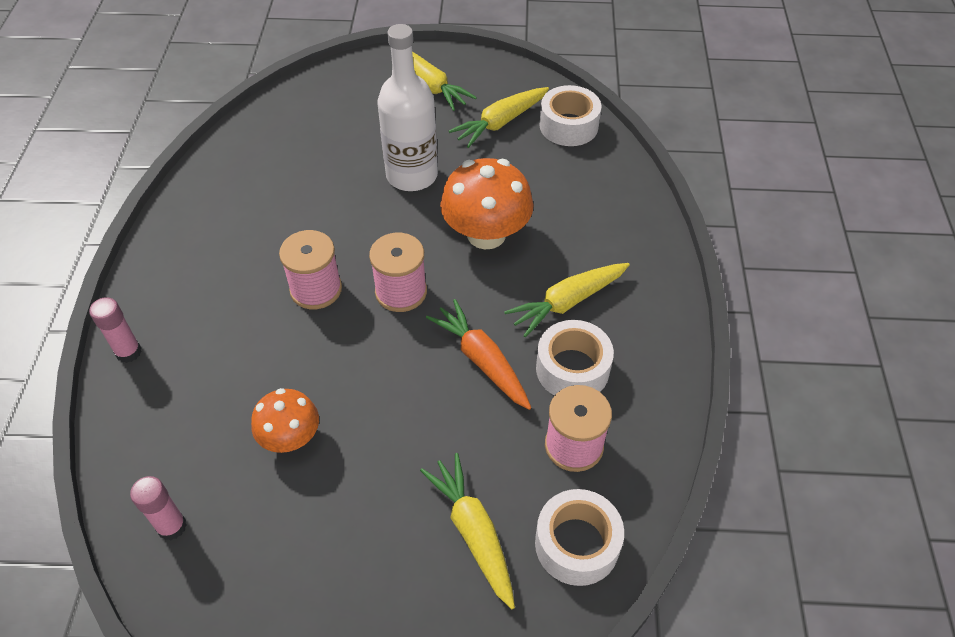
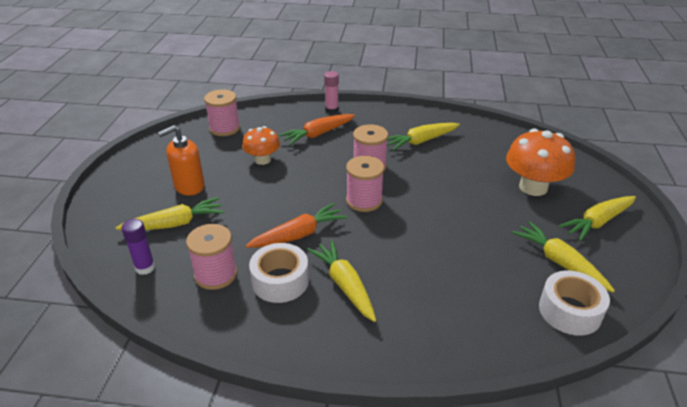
camera: 95 degrees right, 15 degrees down
pink glue stick [130,476,187,540] -> pink spool [204,89,240,136]
white bottle [377,24,438,191] -> none
orange mushroom [440,158,534,249] -> orange mushroom moved to [506,129,575,196]
white tape [535,489,624,586] -> purple glue stick [121,219,155,275]
none -> orange soap dispenser [158,125,205,196]
none -> orange carrot [279,114,355,145]
none -> yellow carrot [387,123,460,151]

